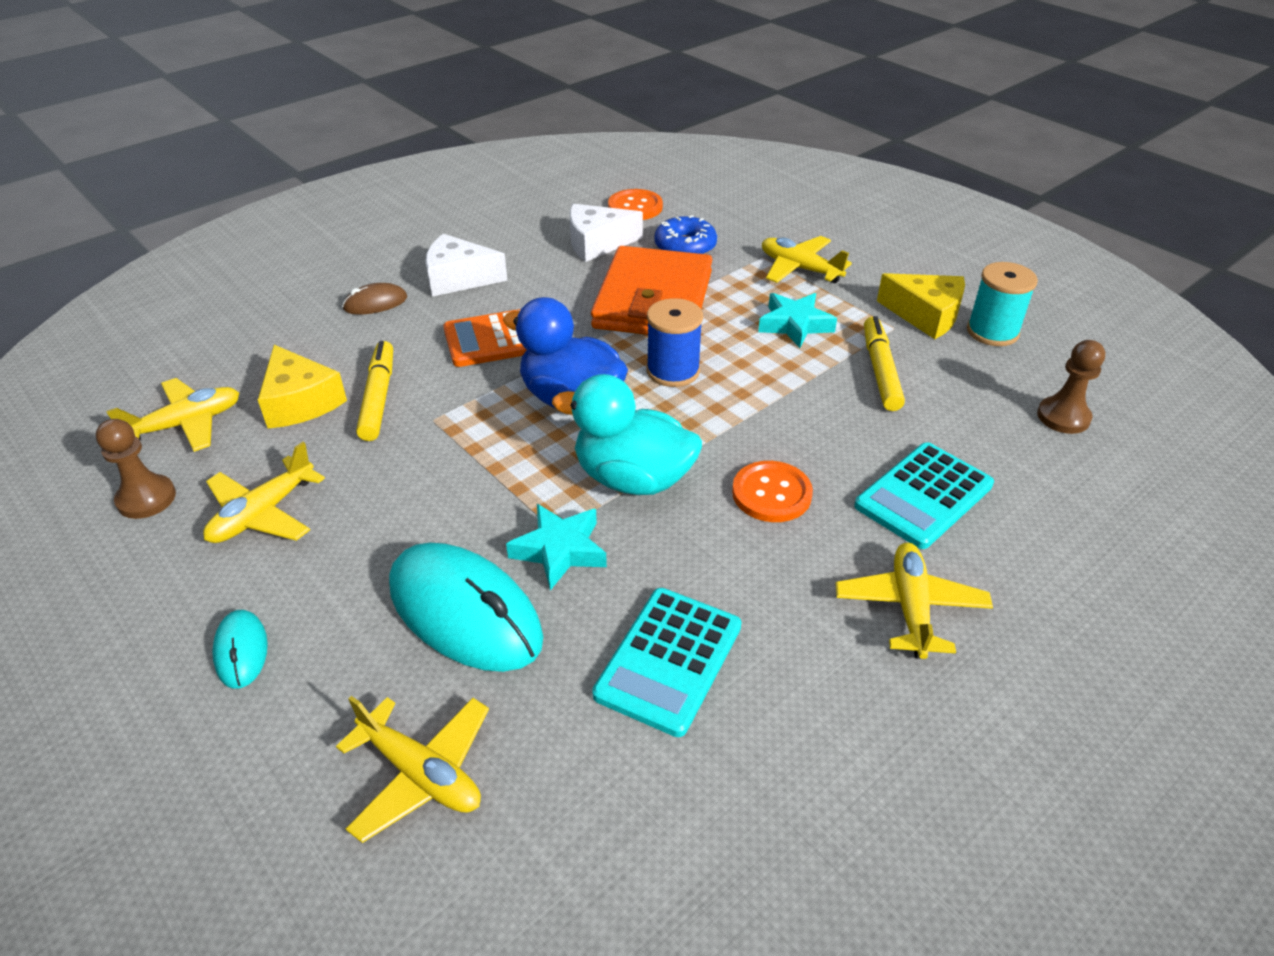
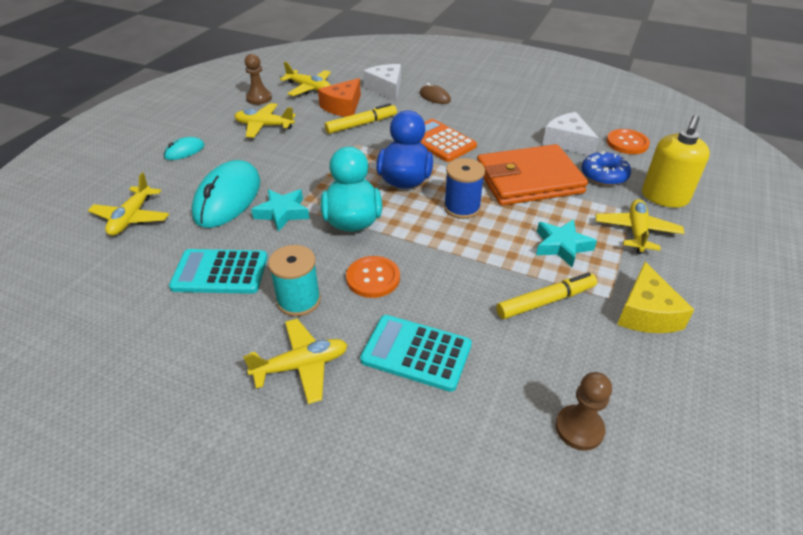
camera: 65 degrees right, 0 degrees up
yellow cheese [258,345,347,429] -> orange cheese [318,78,361,117]
white cheese [426,234,507,297] -> white cheese moved to [363,64,401,101]
turquoise spool [967,262,1038,346] -> turquoise spool moved to [268,245,321,316]
none -> yellow soap dispenser [642,115,710,208]

